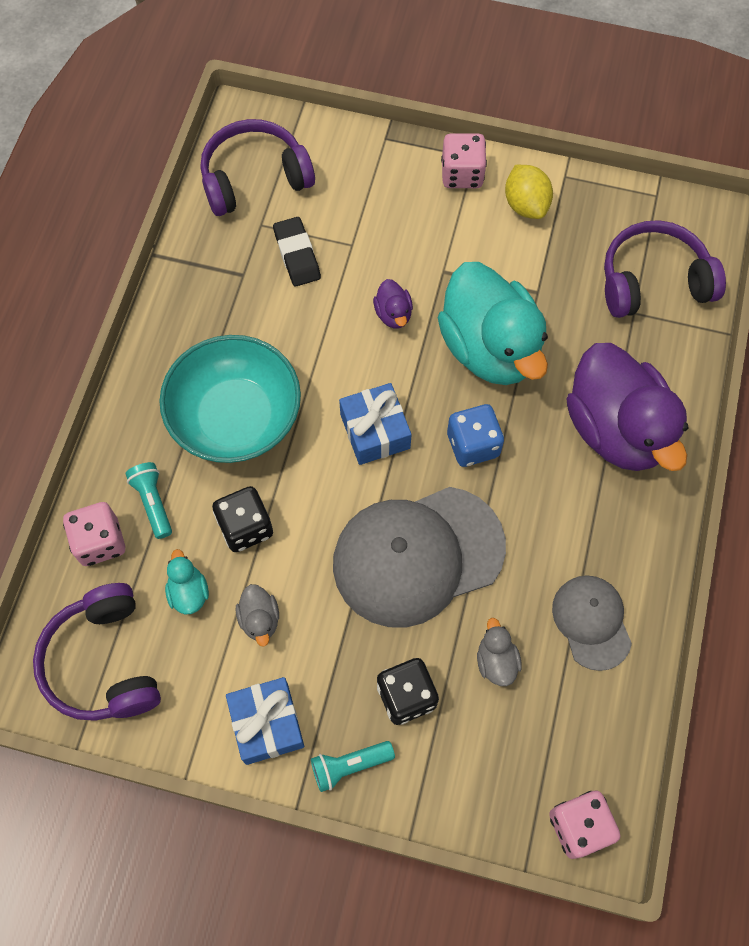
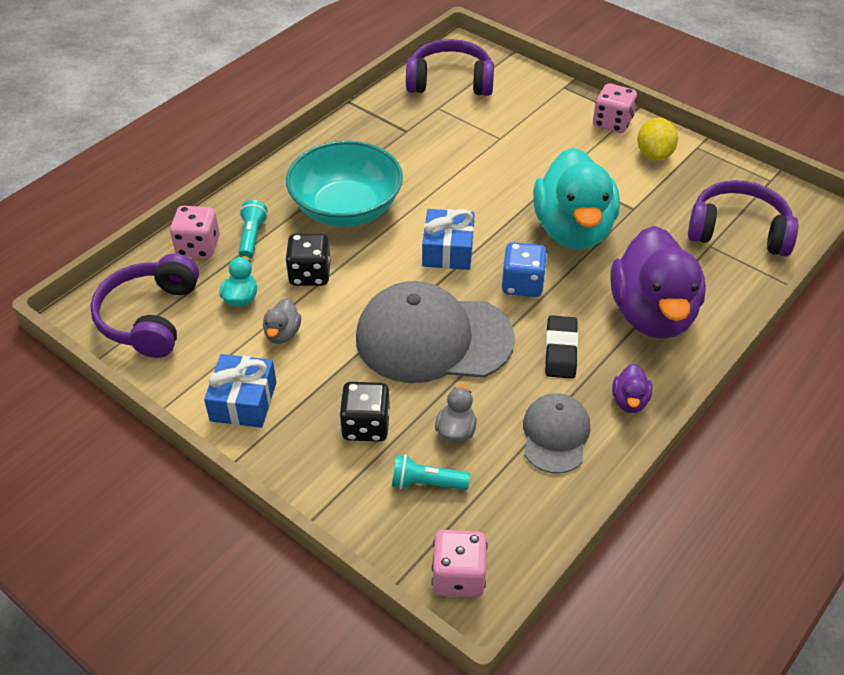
camera: 25 degrees right, 20 degrees down
black eraser [273,217,321,286] -> black eraser moved to [545,315,578,379]
turquoise flashlight [311,741,395,792] -> turquoise flashlight moved to [392,454,470,490]
purple duck [373,279,413,329] -> purple duck moved to [612,364,652,413]

